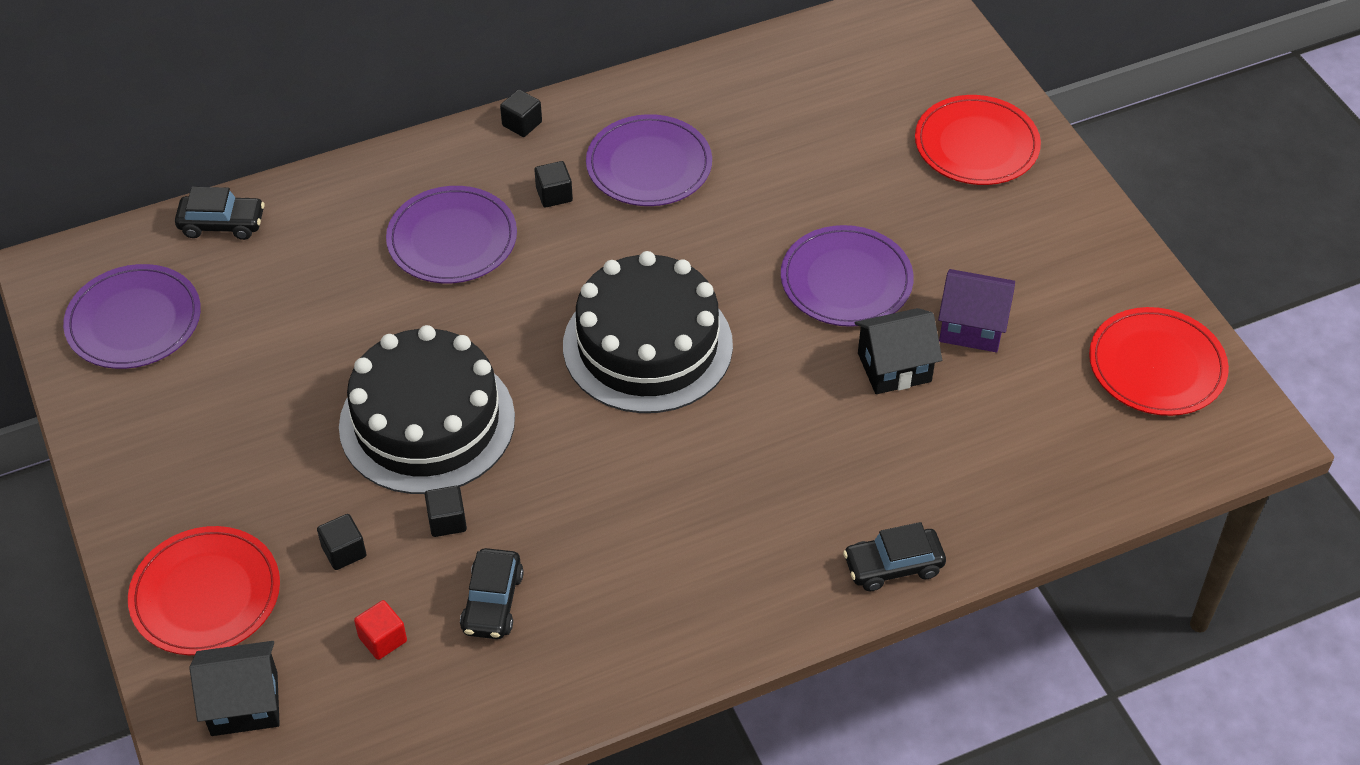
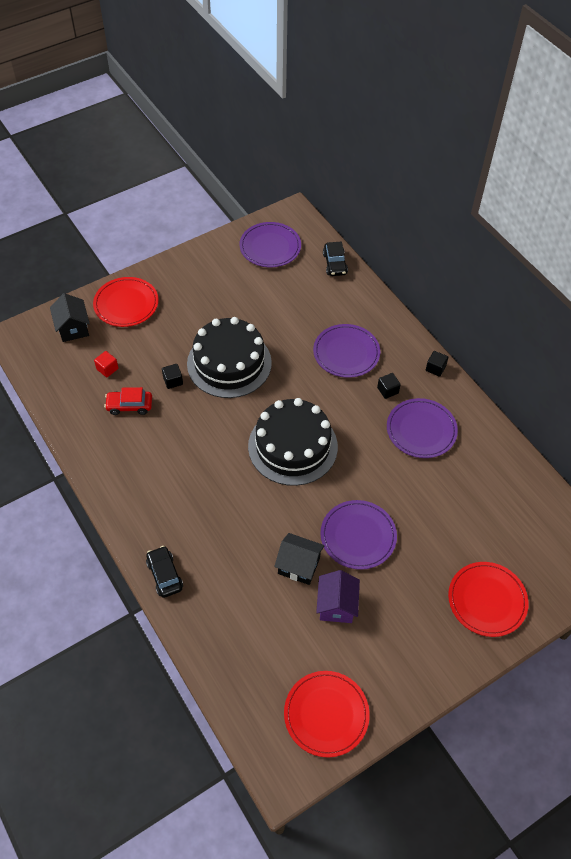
camera: 80 degrees right, 5 degrees up
black cube [317,514,367,570] -> none
black car [460,548,524,639] -> red car [104,387,152,415]
black house [855,308,942,394] -> black house turned 45 degrees counterclockwise [274,533,325,585]

